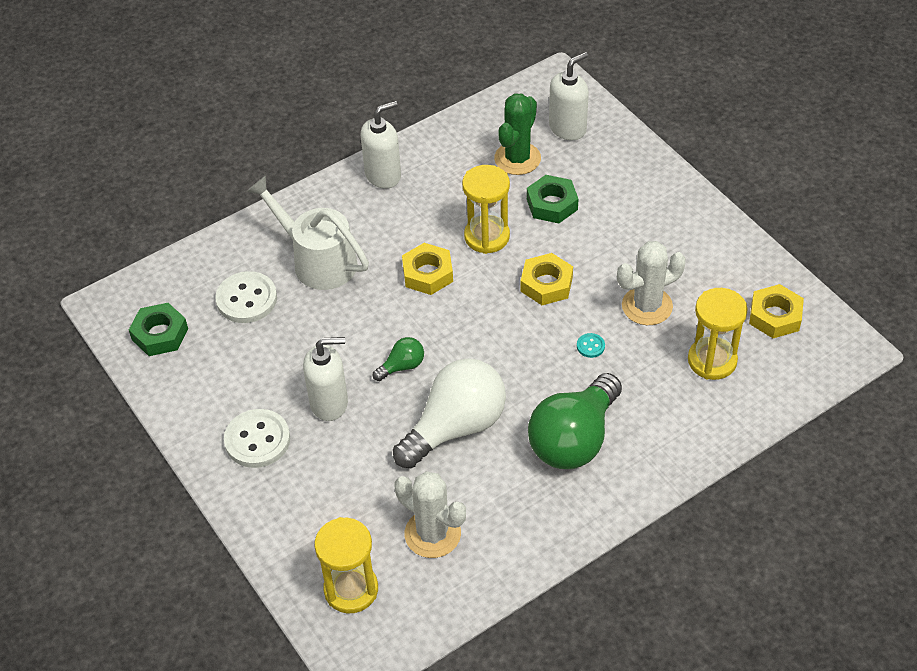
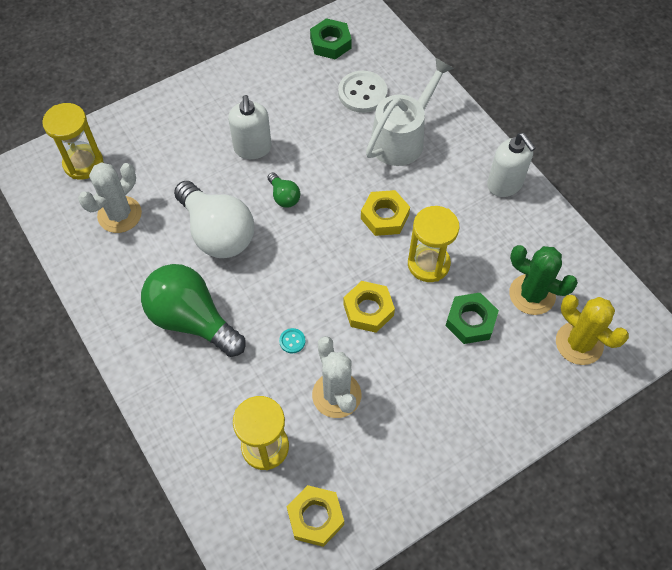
camera: 90 degrees right, 10 degrees up
white button [224,409,290,468] -> none
white soap dispenser [549,52,589,140] -> yellow cactus [556,295,629,365]

